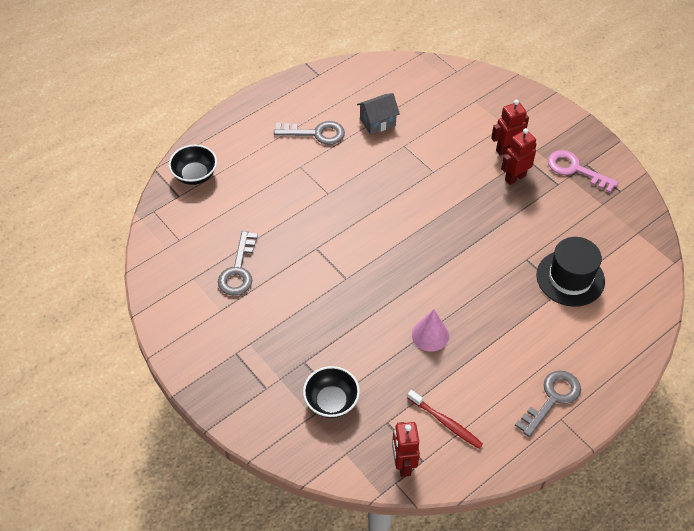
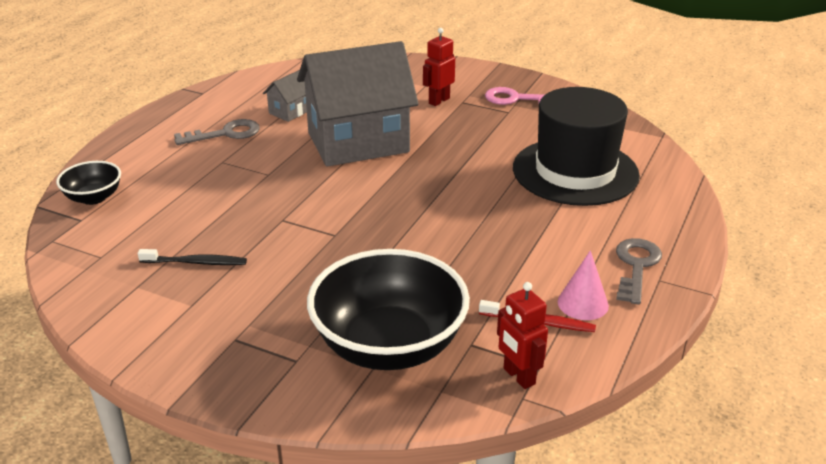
camera: 25 degrees left, 20 degrees down
grey key [218,231,258,296] -> black toothbrush [138,249,247,265]
black bowl [303,366,360,418] -> black bowl [307,249,470,370], size x2.04
pink cone [412,309,449,352] -> pink cone moved to [558,250,609,320]
red robot [501,128,537,185] -> none
black hat [536,237,605,307] -> black hat [513,87,640,206], size x1.61
none -> grey house [297,41,419,167]

